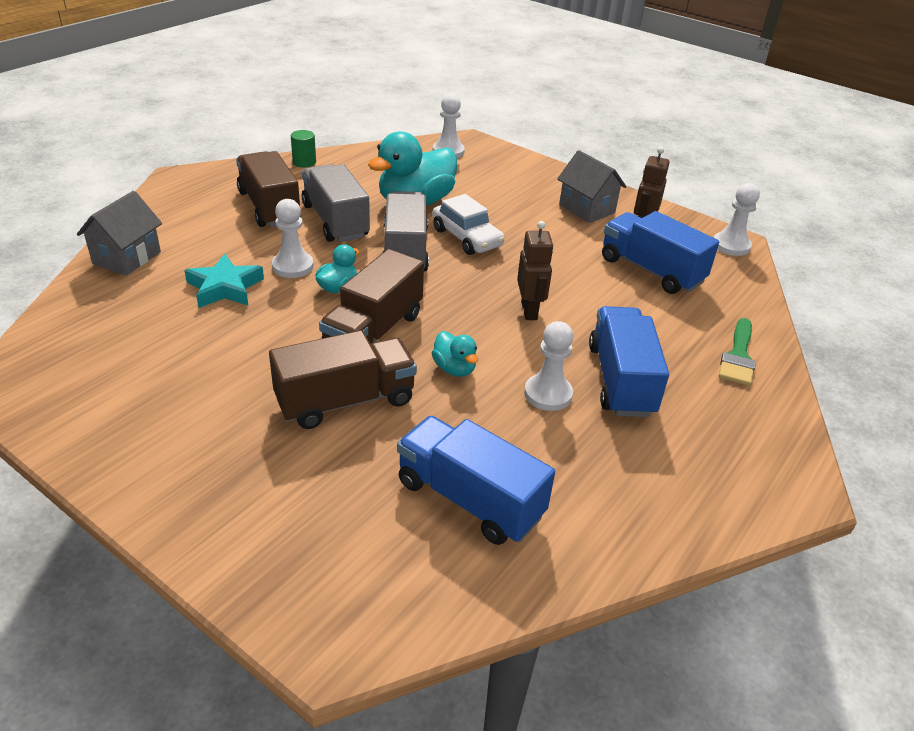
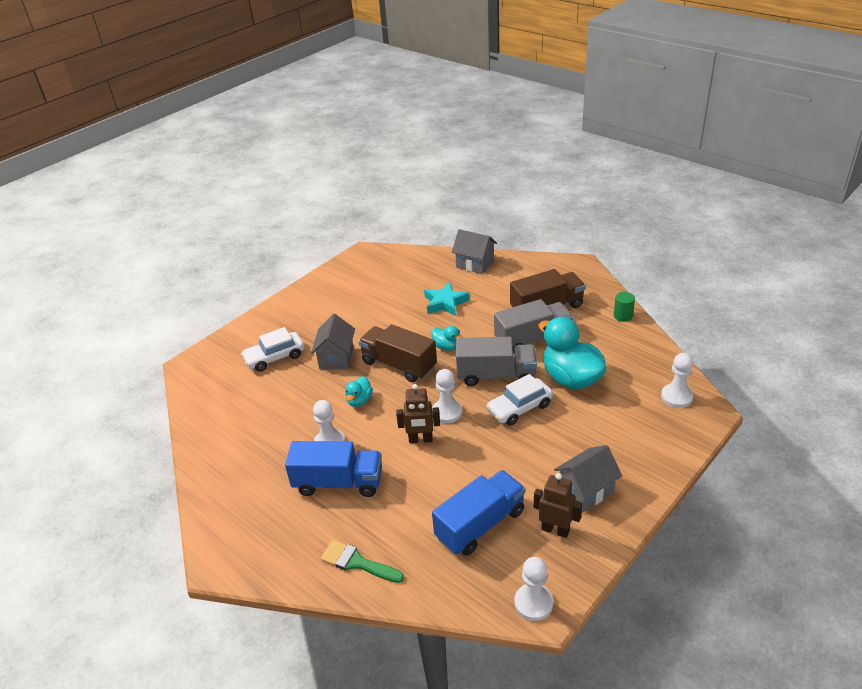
camera: 100 degrees right, 0 degrees up
brown truck [269,330,417,429] -> grey house [311,314,355,370]
white pawn [272,199,313,278] -> white pawn moved to [432,369,463,423]
blue truck [397,416,555,545] -> none
turquoise duck [432,331,478,377] -> turquoise duck turned 45 degrees counterclockwise [345,376,373,407]
none -> white car [241,327,304,372]

